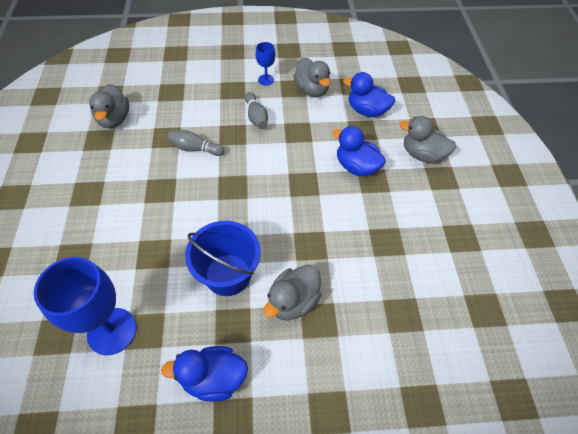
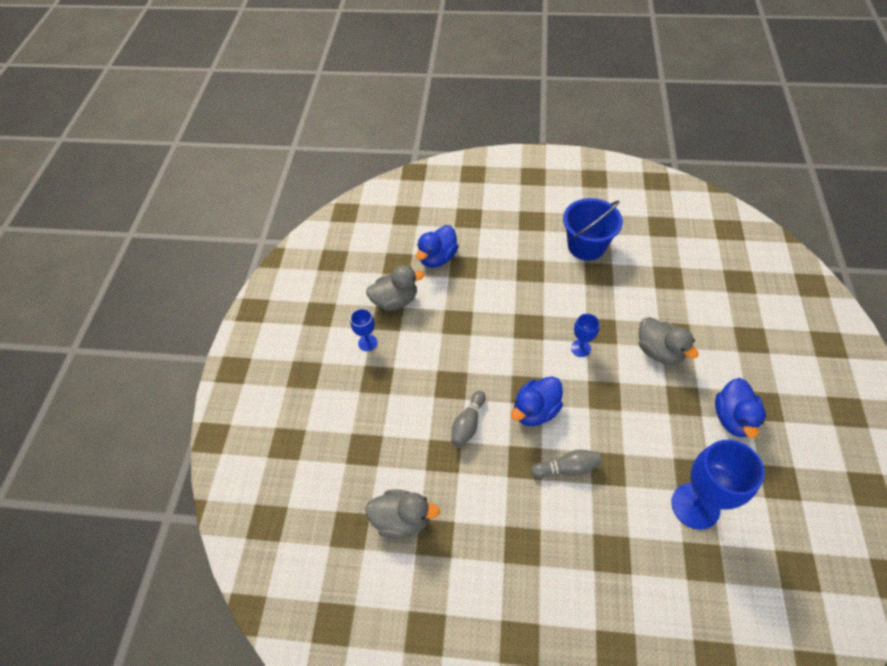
camera: 75 degrees left, 0 degrees up
blue bucket [185,221,261,296] -> blue bucket moved to [563,198,623,261]
grey bowling pin [245,92,268,129] -> grey bowling pin moved to [531,450,602,478]
blue duck [332,126,386,176] -> blue duck moved to [511,376,563,426]
grey duck [399,116,456,163] -> none
none -> blue goblet [571,314,599,357]

